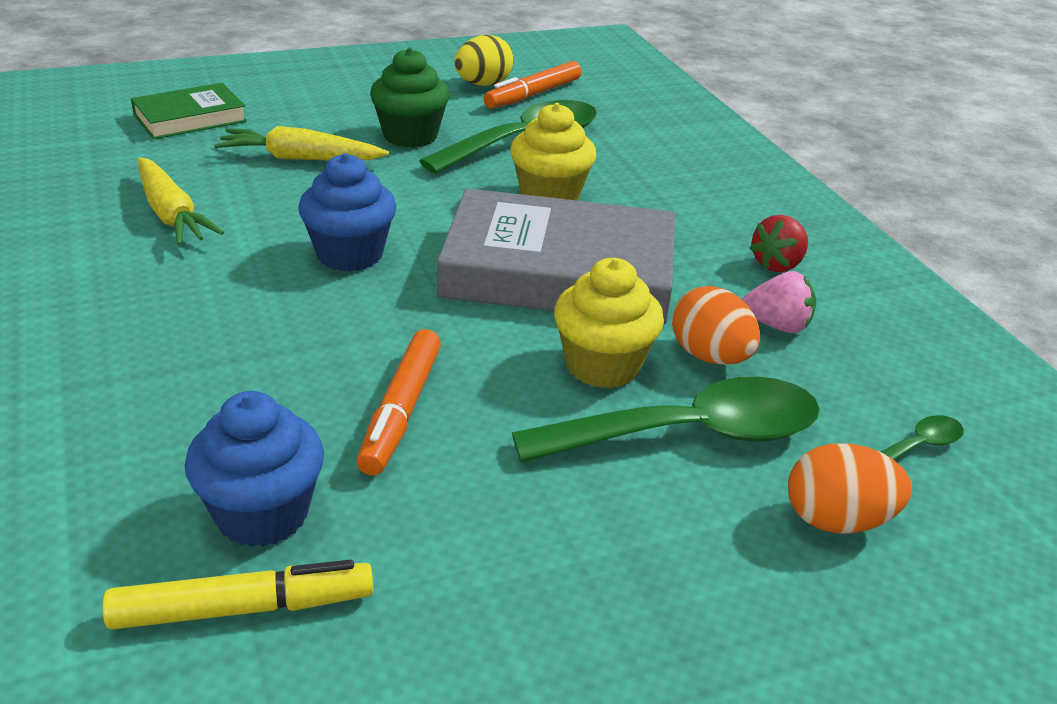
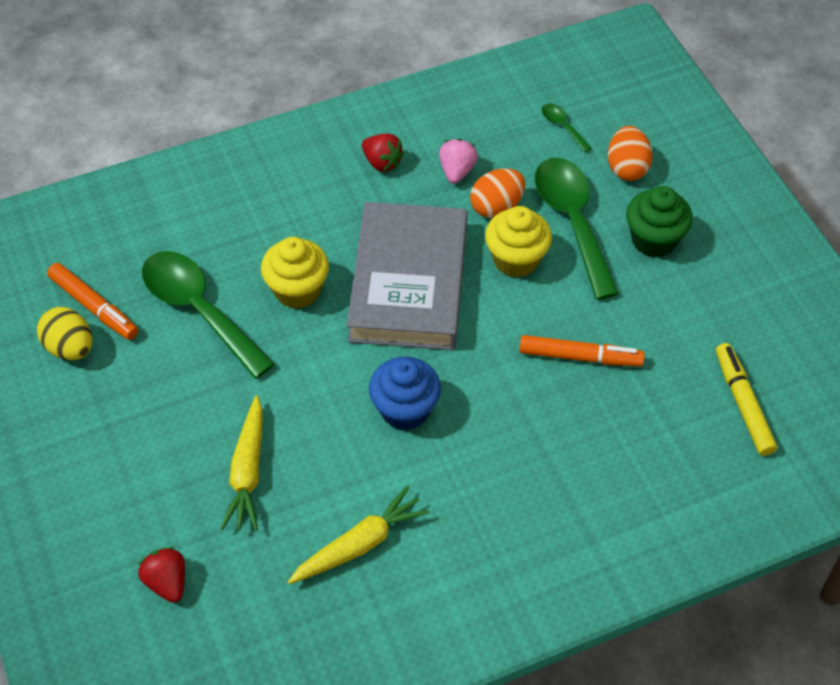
camera: 90 degrees left, 20 degrees up
green book [131,83,247,139] -> red strawberry [138,547,185,603]
blue cupcake [185,391,324,547] -> none
green cupcake [370,48,450,148] -> green cupcake moved to [626,186,693,257]

